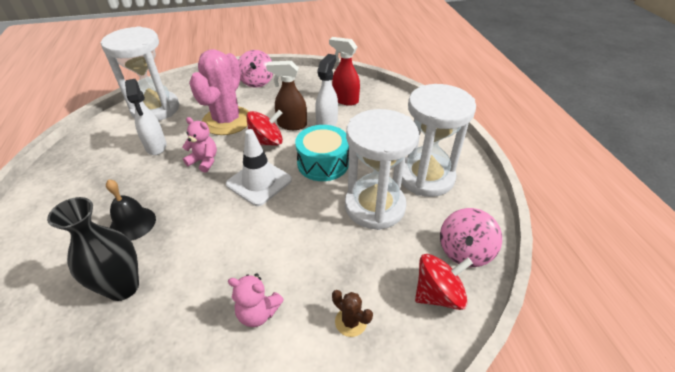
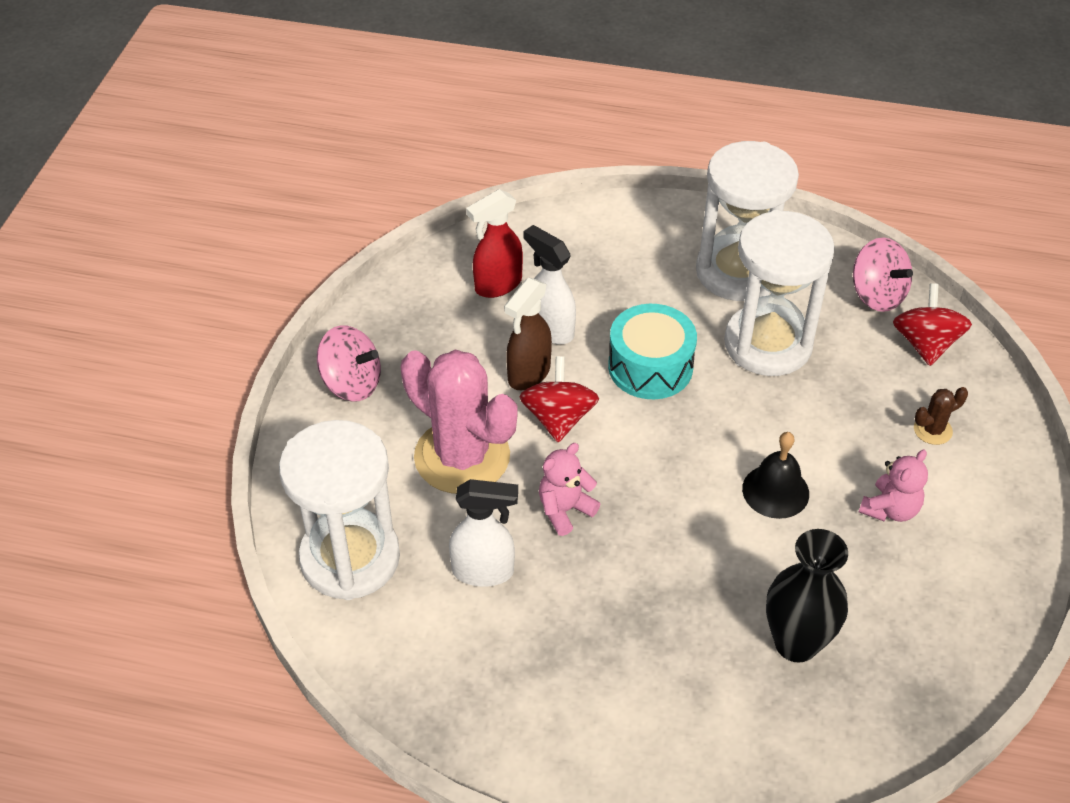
camera: 65 degrees left, 5 degrees up
black bell [106,179,156,241] -> black bell moved to [742,432,809,519]
white traffic cone [226,129,292,206] -> none

